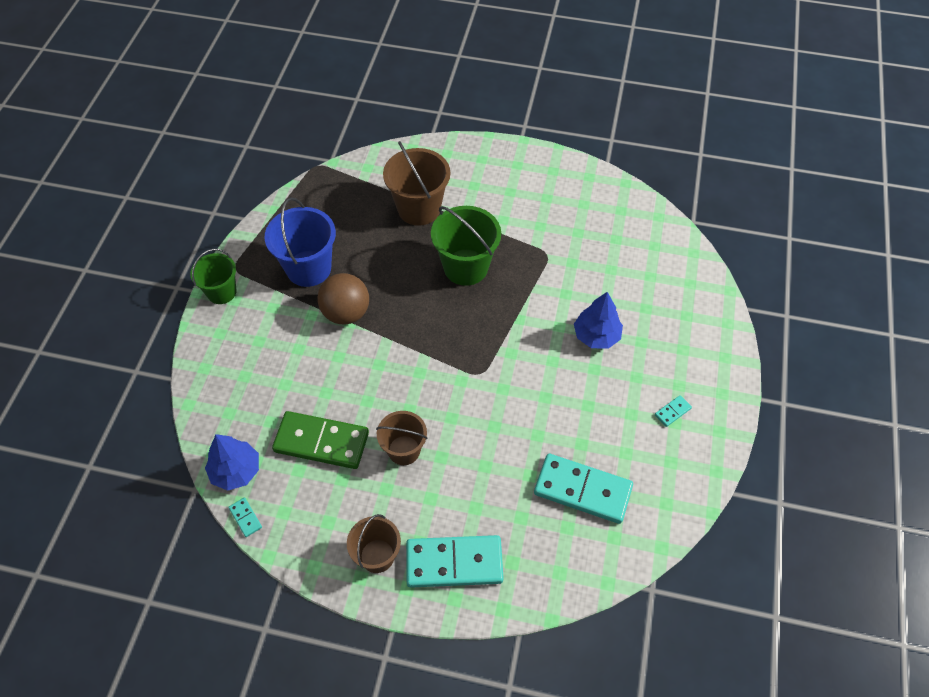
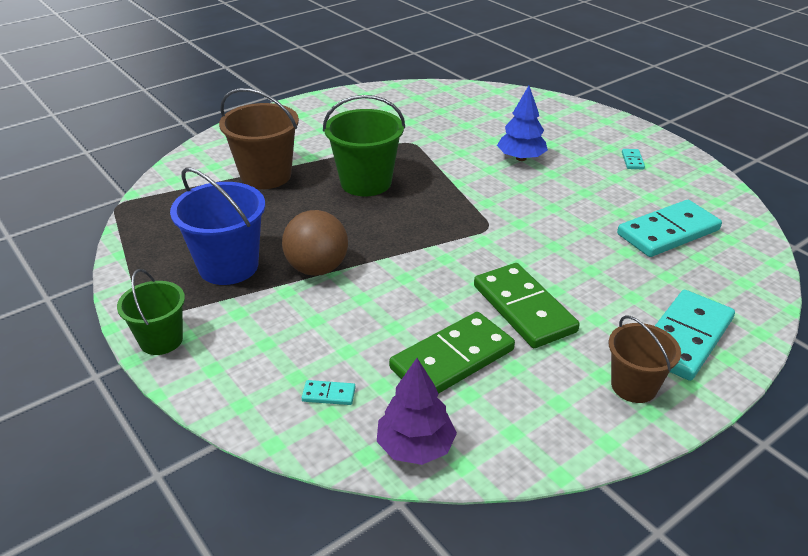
camera: 50 degrees left, 20 degrees down
blue tree [205,434,259,491] -> purple tree [377,358,457,465]
turquoise domino [228,498,262,537] -> turquoise domino moved to [302,380,356,405]
brown bucket [376,411,427,465] -> green domino [474,263,580,348]

